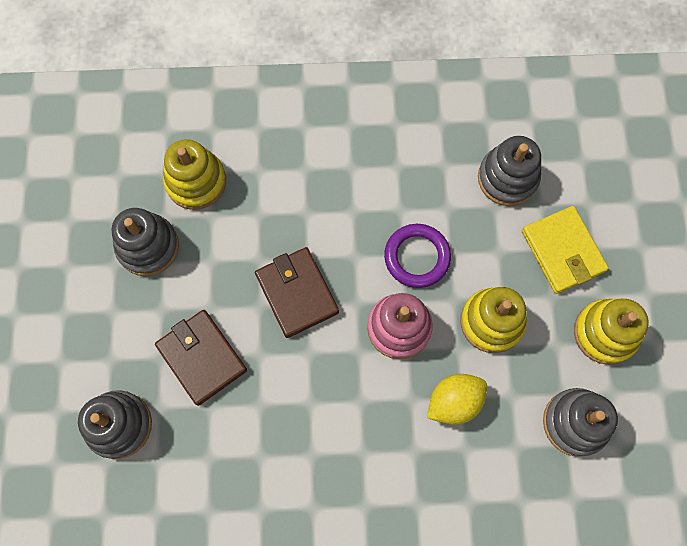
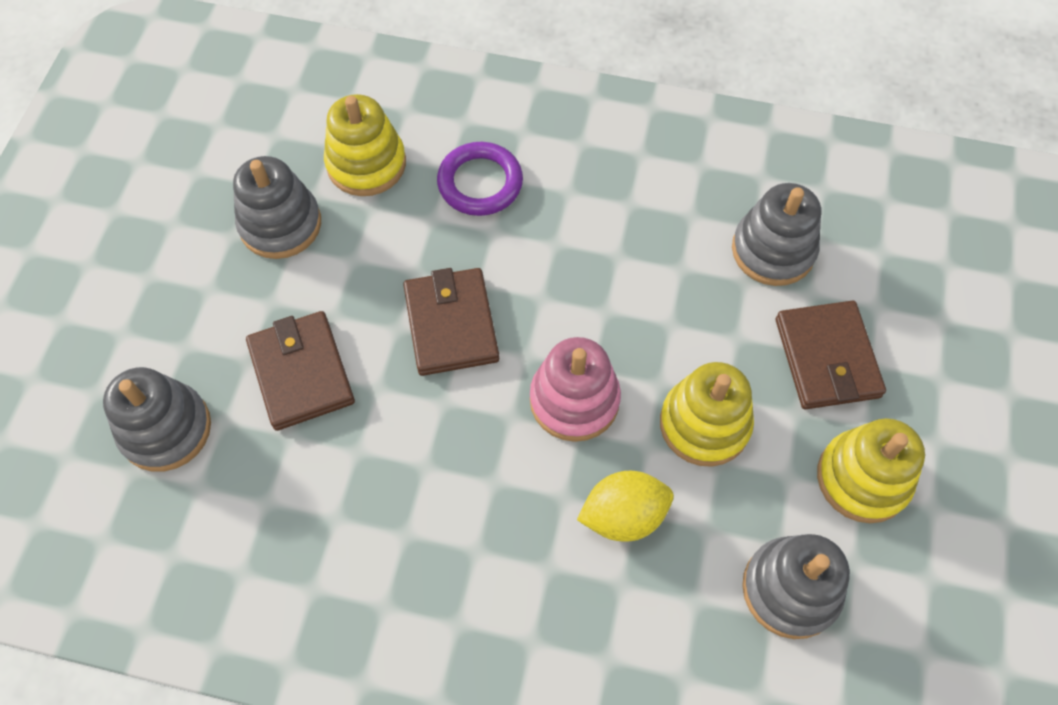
camera: 15 degrees right, 10 degrees down
purple ring [384,224,451,288] -> purple ring moved to [437,142,523,216]
yellow wallet [522,206,609,294] -> brown wallet [776,300,886,409]

